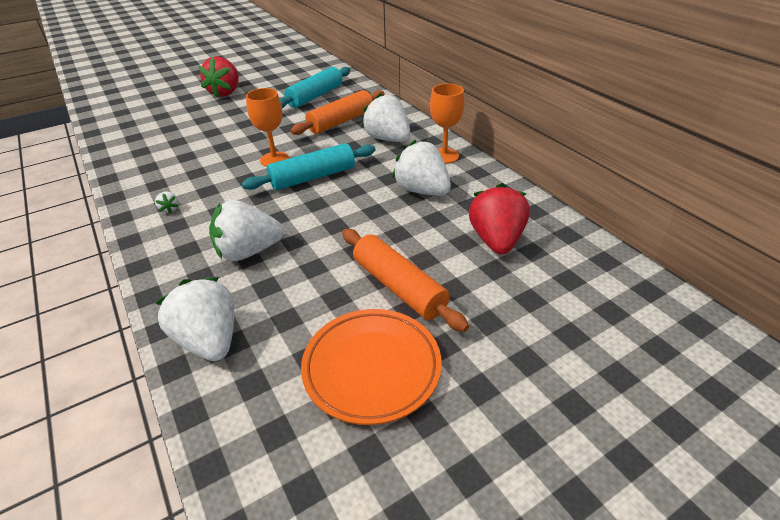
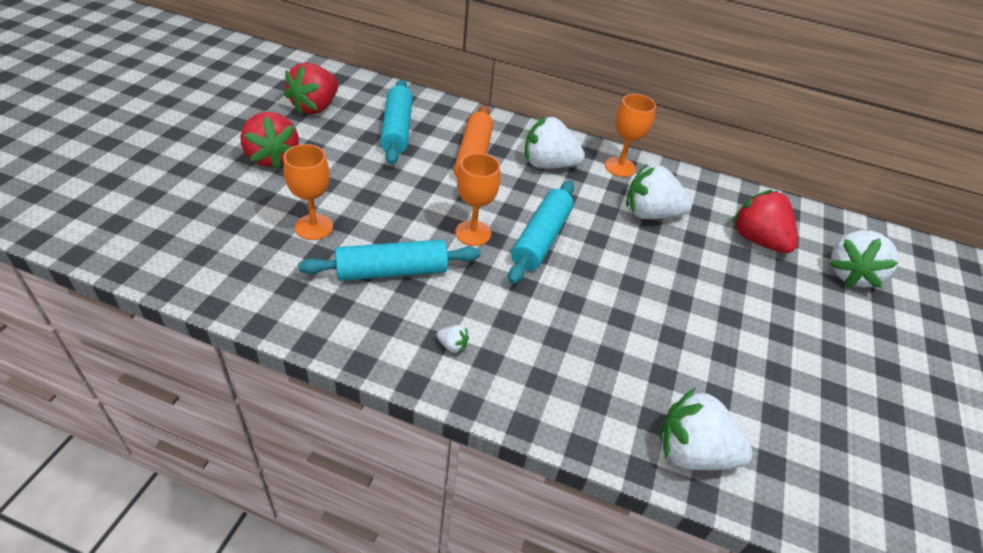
camera: 45 degrees left, 5 degrees up
white strawberry [209,200,284,261] -> white strawberry moved to [829,230,899,288]
orange plate [301,309,442,425] -> none
orange rolling pin [342,229,469,332] -> none
none -> orange goblet [283,144,333,240]
none -> red strawberry [284,62,339,115]
none -> turquoise rolling pin [298,240,481,281]

